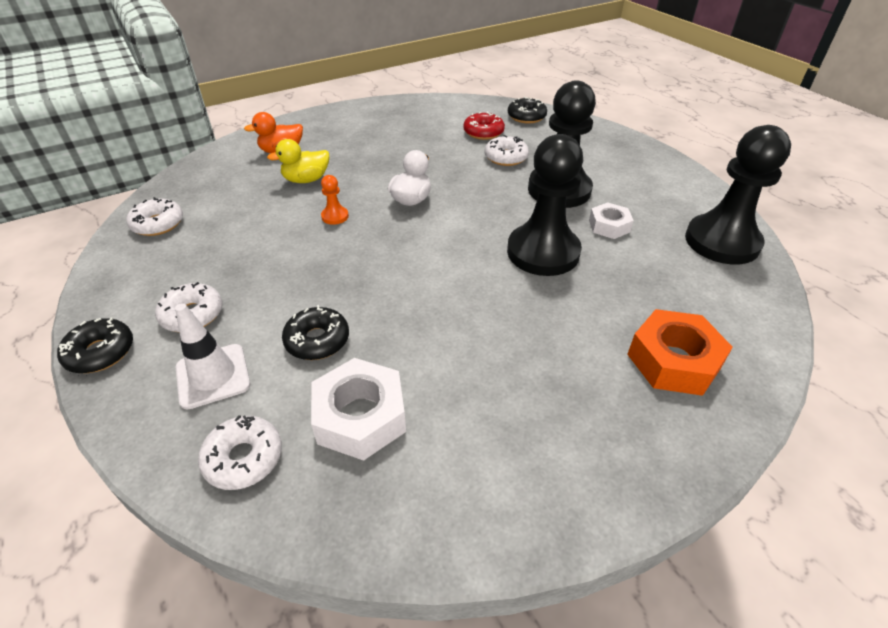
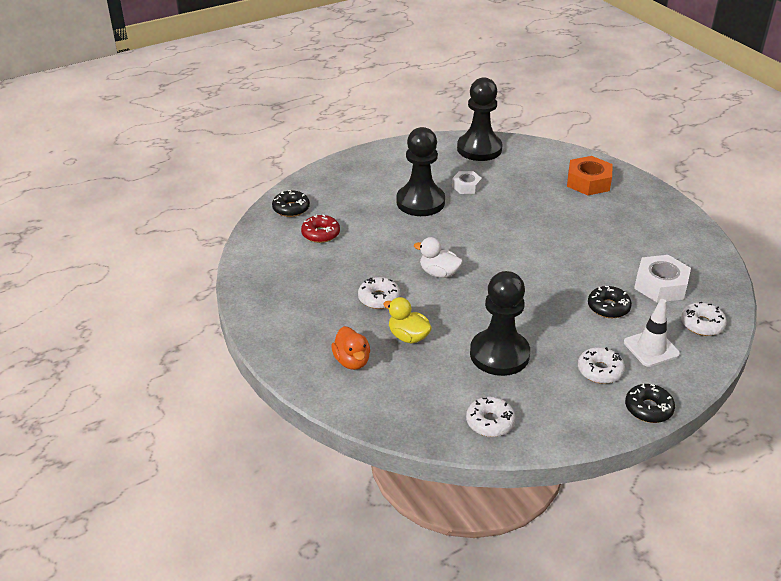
camera: 90 degrees left, 5 degrees down
yellow duck [267,139,329,183] -> yellow duck turned 150 degrees clockwise [384,297,432,344]
orange pawn [321,175,349,225] -> none
white donut [485,135,529,166] -> white donut moved to [358,277,400,309]
black pawn [507,134,583,276] -> black pawn moved to [470,271,530,376]

